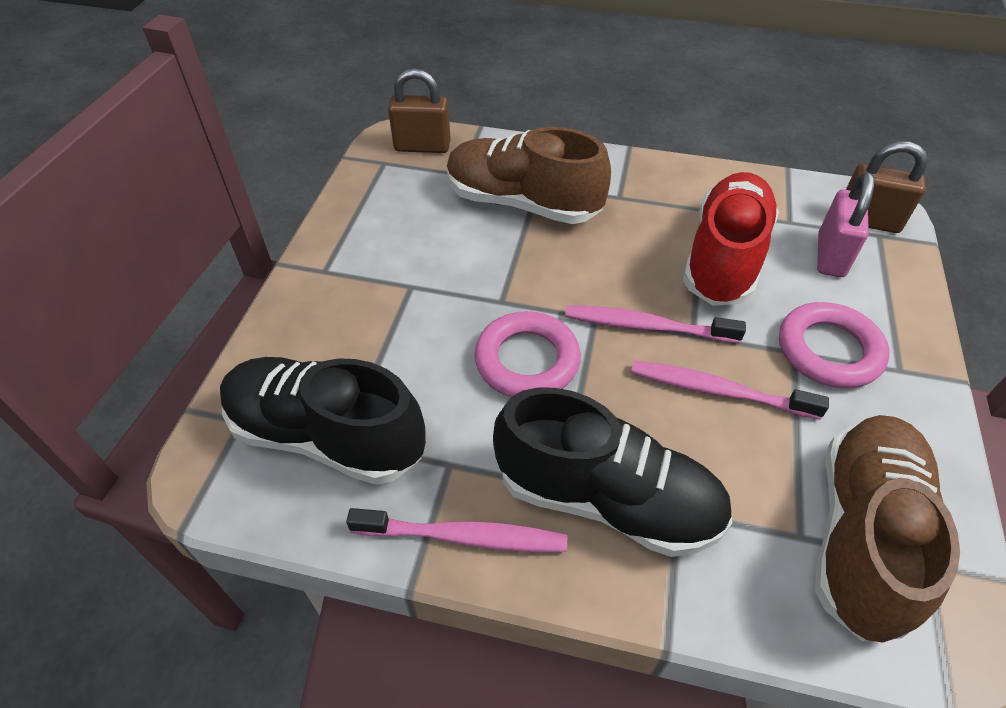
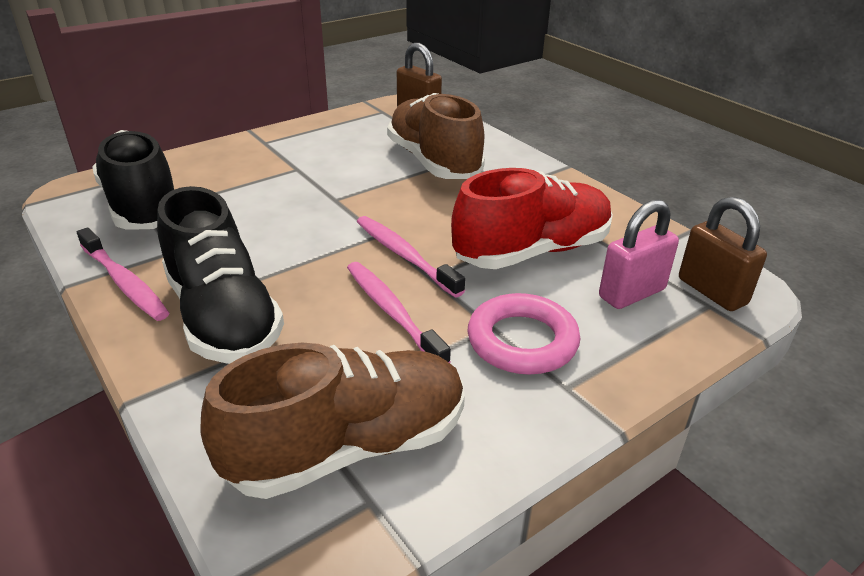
camera: 40 degrees right, 15 degrees down
pink ring [474,311,581,397] -> none

